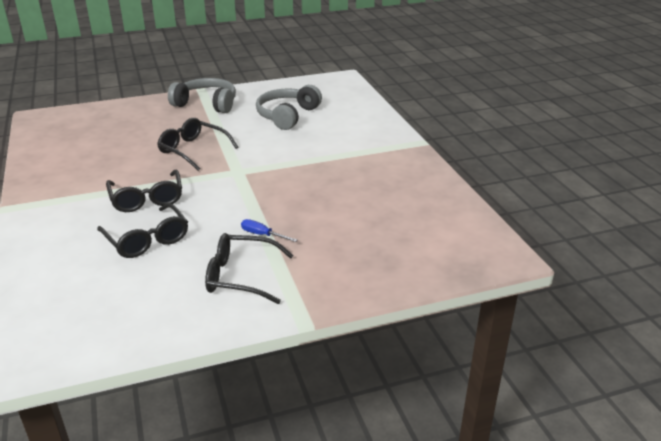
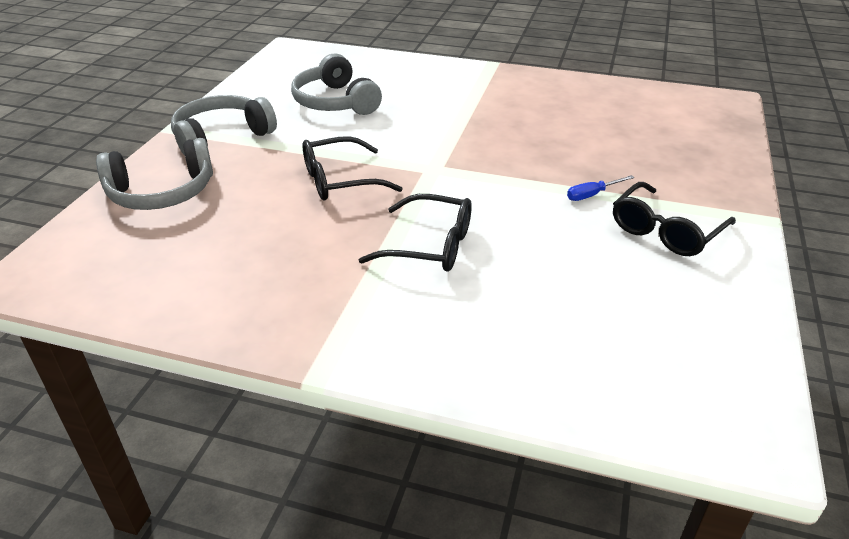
camera: 55 degrees left, 5 degrees up
black glasses [97,203,188,258] -> none
none -> grey headphones [96,138,213,210]

